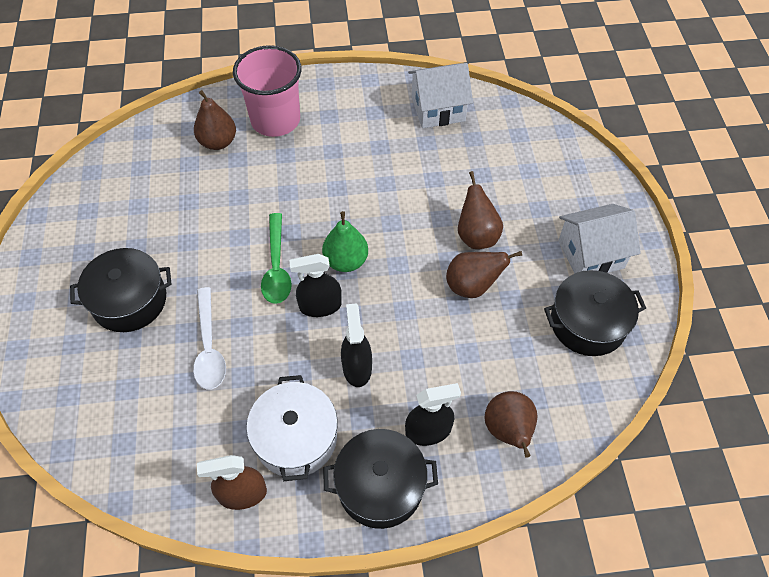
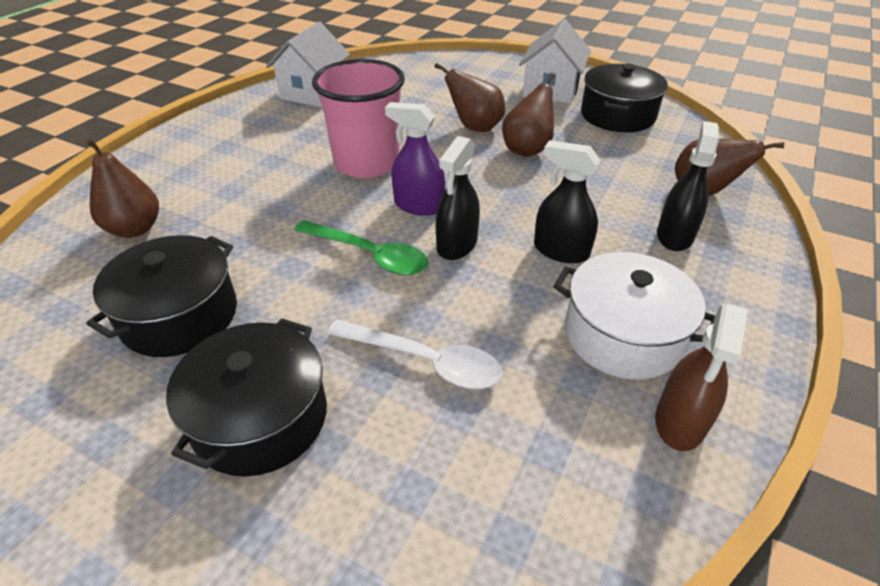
camera: 55 degrees left, 15 degrees down
pink cup [233,45,302,137] -> pink cup moved to [312,59,405,178]
green pear [322,211,368,272] -> purple spray bottle [385,102,445,216]
black pot [323,429,438,529] -> black pot moved to [86,235,237,357]

